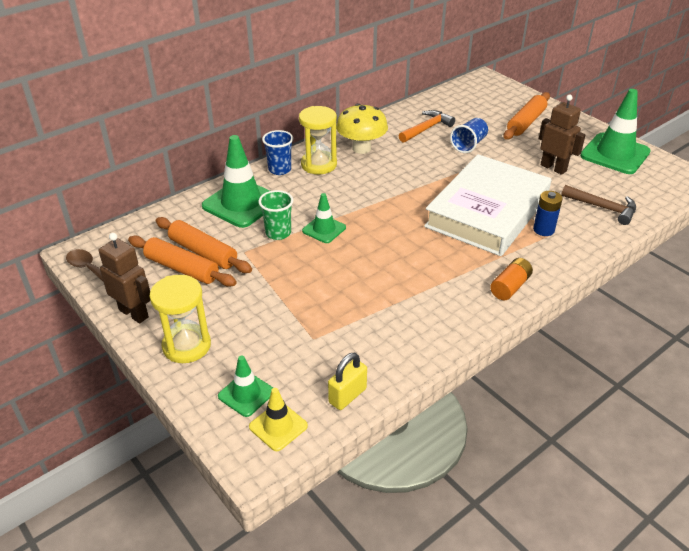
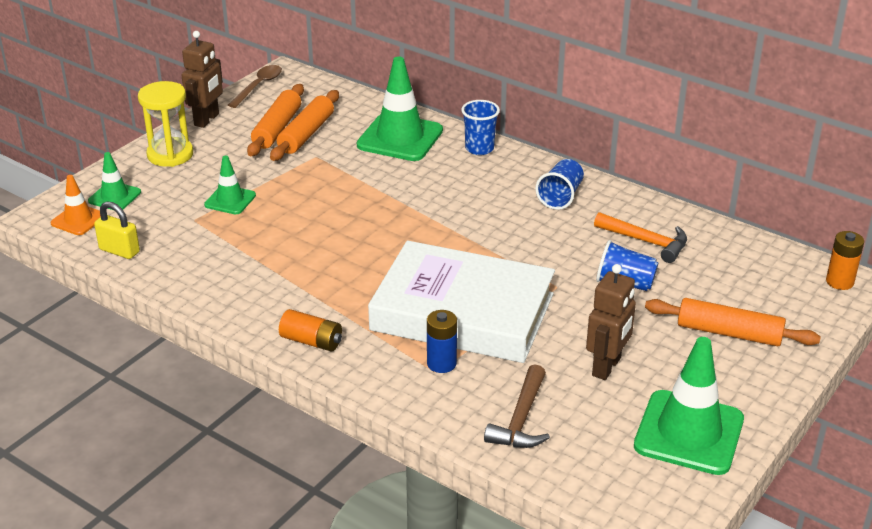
camera: 75 degrees right, 5 degrees down
yellow traffic cone [249,388,308,451] -> orange traffic cone [50,175,101,235]
green cup [258,190,293,240] -> none
yellow hourglass [299,106,337,174] -> none
green traffic cone [302,193,346,243] -> green traffic cone moved to [204,155,256,214]
yellow mushroom [336,103,388,154] -> blue cup [535,159,584,210]
none -> orange battery [826,231,864,290]

